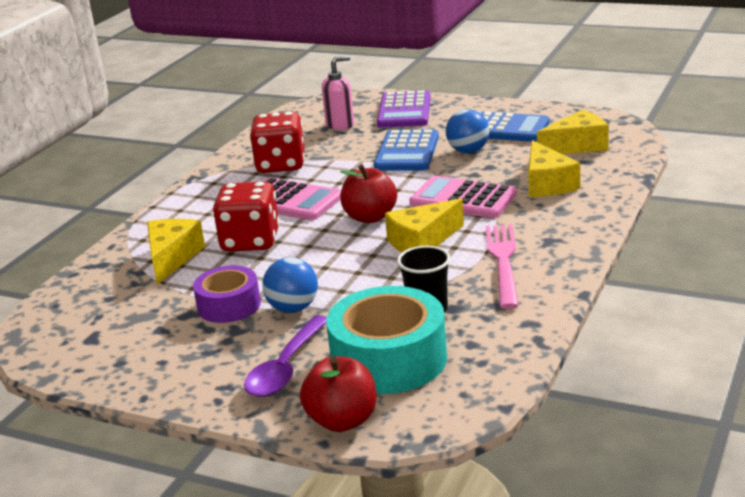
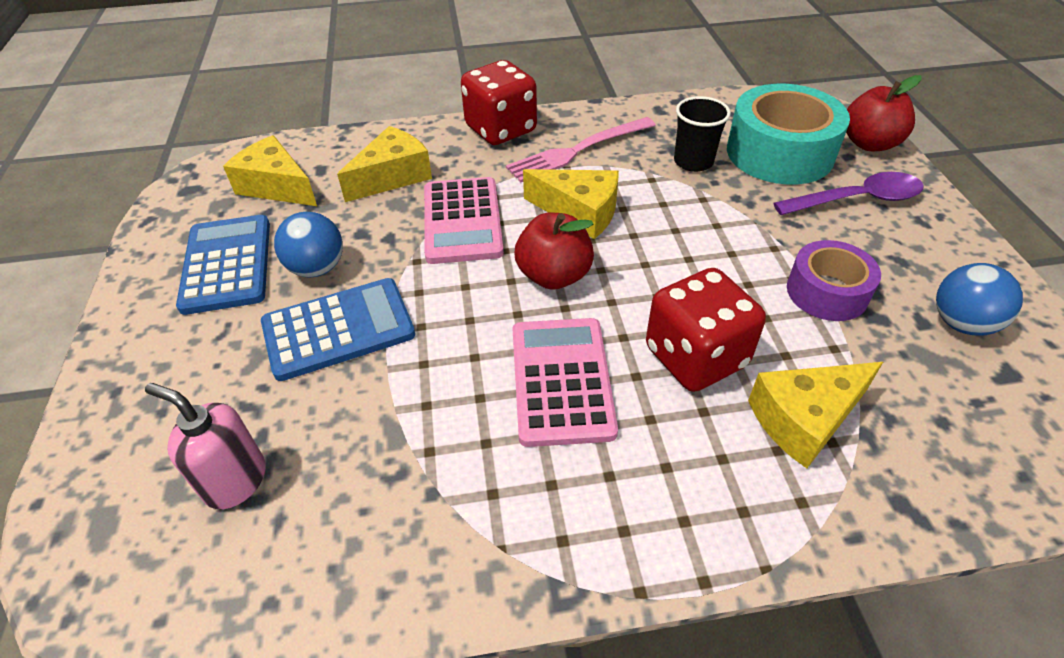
camera: 125 degrees left, 20 degrees up
red dice [250,112,305,173] -> red dice moved to [461,60,537,145]
blue ball [263,257,318,313] -> blue ball moved to [936,263,1023,336]
purple calculator [377,90,431,128] -> none

